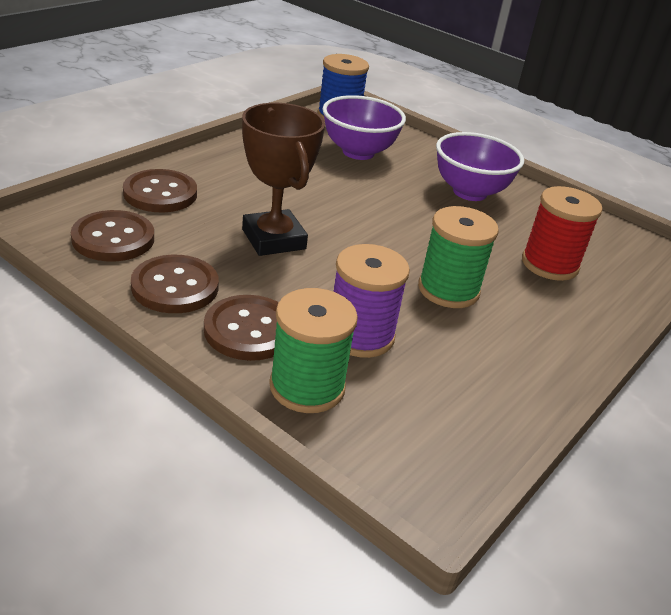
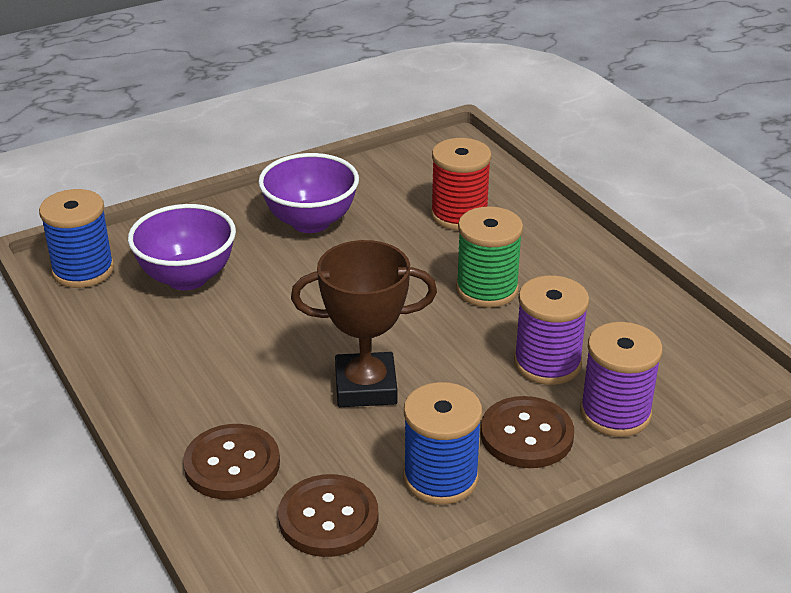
camera: 65 degrees left, 0 degrees up
brown button [131,255,219,313] -> blue spool [403,382,482,505]
green spool [269,288,358,413] -> purple spool [580,322,663,437]

